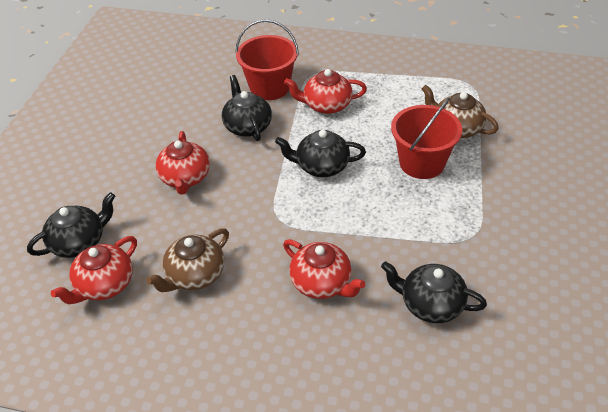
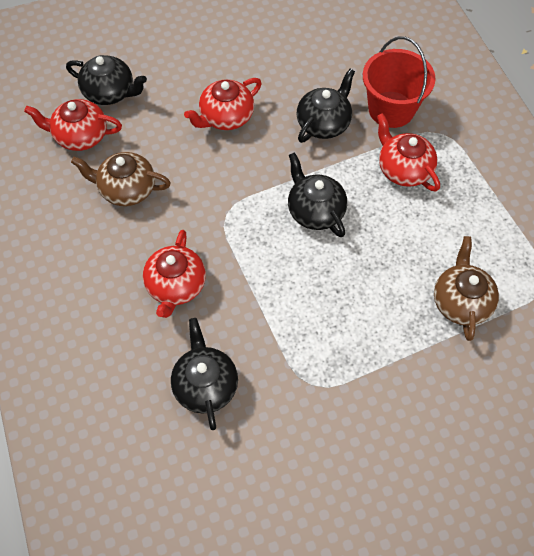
camera: 55 degrees right, 15 degrees up
red bucket [391,98,462,179] -> none

